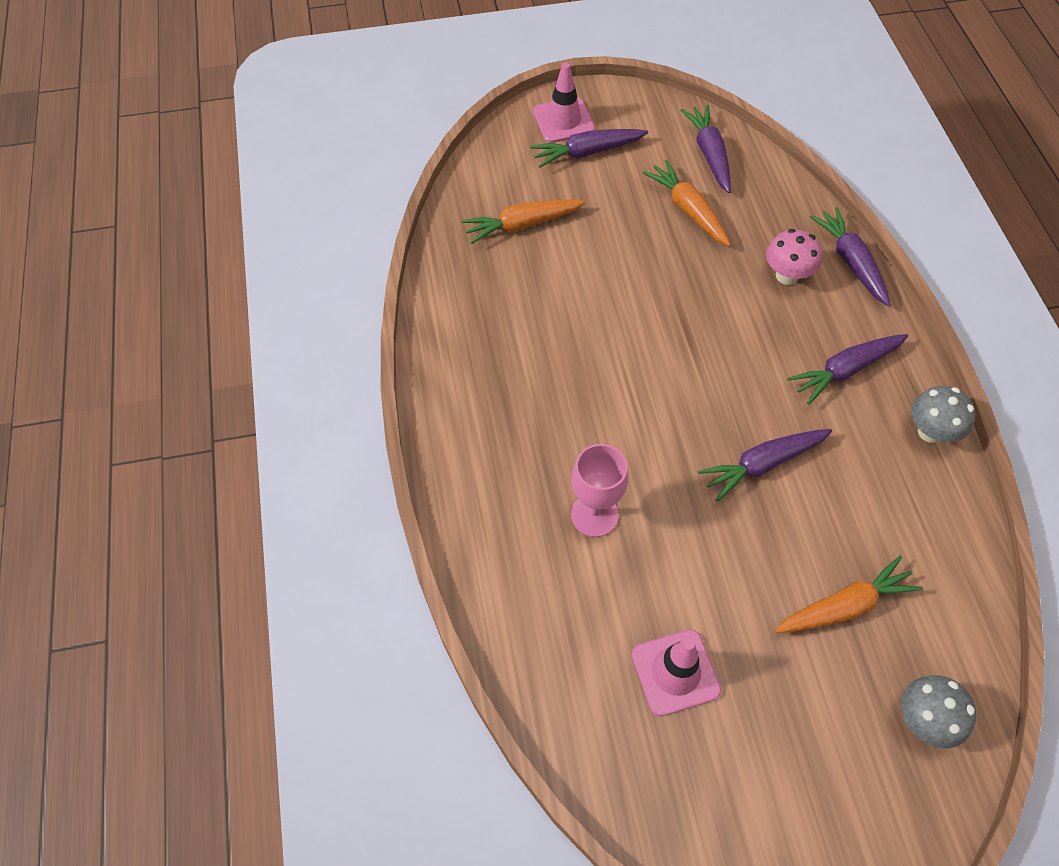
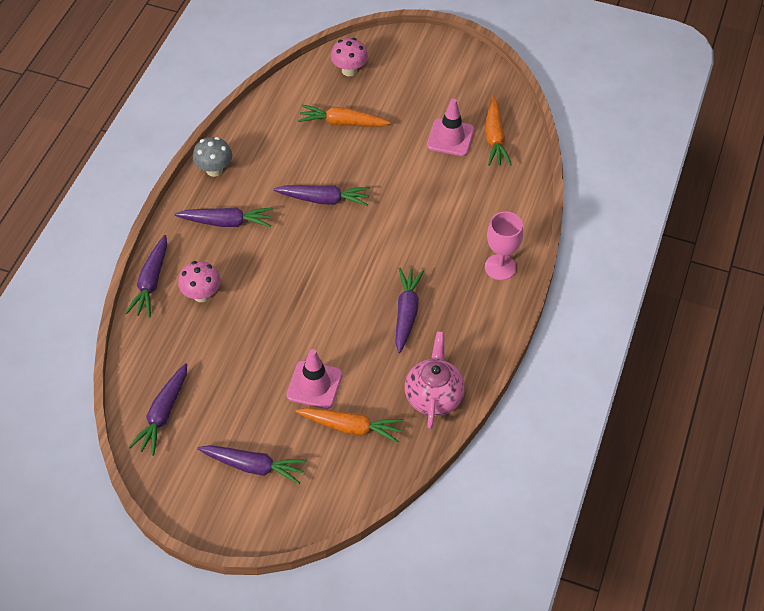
camera: 150 degrees left, 5 degrees down
pink traffic cone [533,63,595,143] -> pink traffic cone moved to [286,349,343,409]
pink goblet [571,444,628,537] -> pink goblet moved to [485,212,523,280]
orange carrot [642,160,731,246] -> orange carrot moved to [485,96,512,166]
grey mushroom [901,676,976,748] -> pink mushroom [331,38,368,76]
none -> purple carrot [395,268,424,353]
none -> pink teapot [405,331,465,429]

